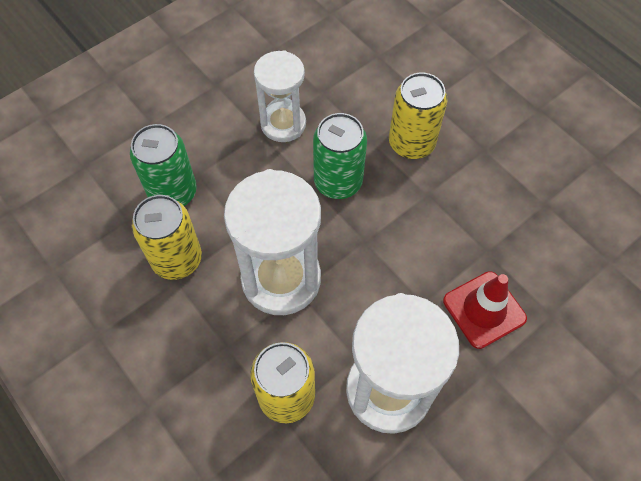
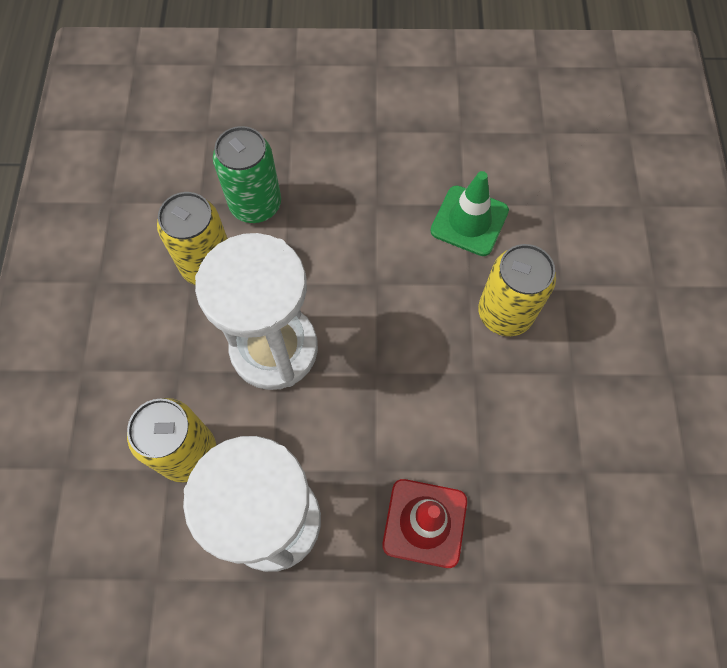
camera: 40 degrees right, 5 degrees up
white hourglass [254,50,306,142] -> none
green can [313,113,367,199] -> none
none -> green traffic cone [430,171,509,256]

